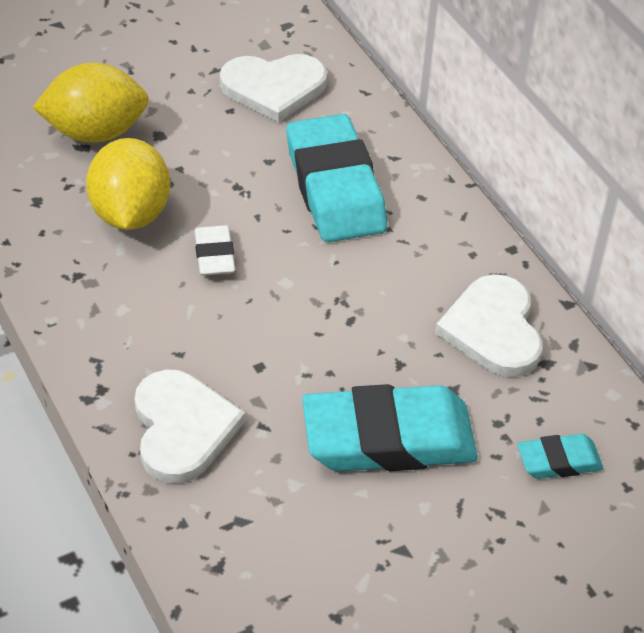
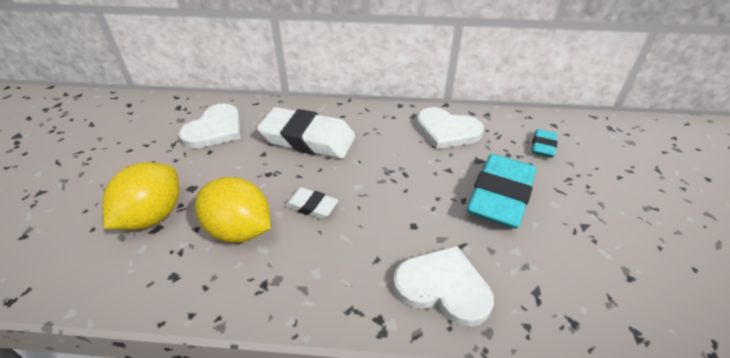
camera: 55 degrees left, 5 degrees down
turquoise eraser [286,114,387,242] -> white eraser [257,107,356,159]

